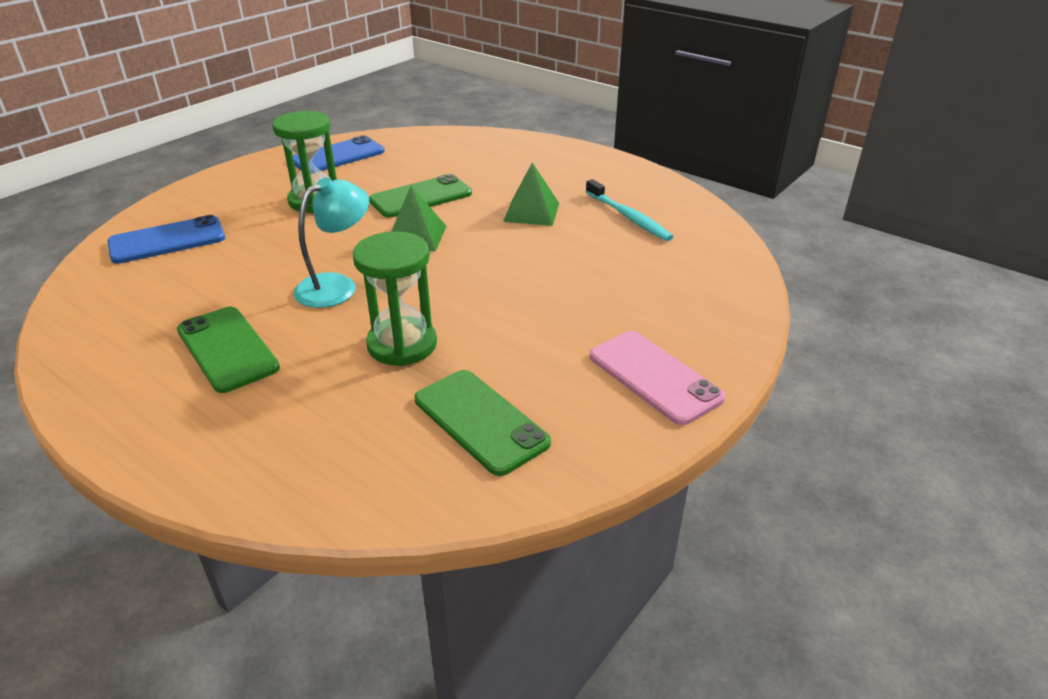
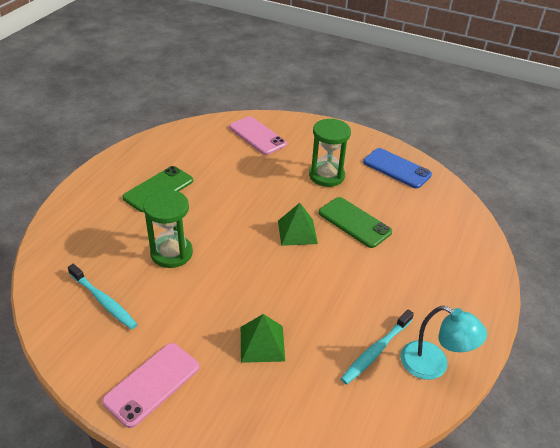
camera: 75 degrees right, 5 degrees up
blue phone [108,215,225,264] -> pink phone [229,116,287,155]
turquoise lamp [293,177,369,308] -> turquoise lamp moved to [401,306,487,380]
green phone [415,370,551,476] -> turquoise toothbrush [68,264,137,330]
green pyramid [503,163,559,226] -> green pyramid moved to [241,314,285,363]

